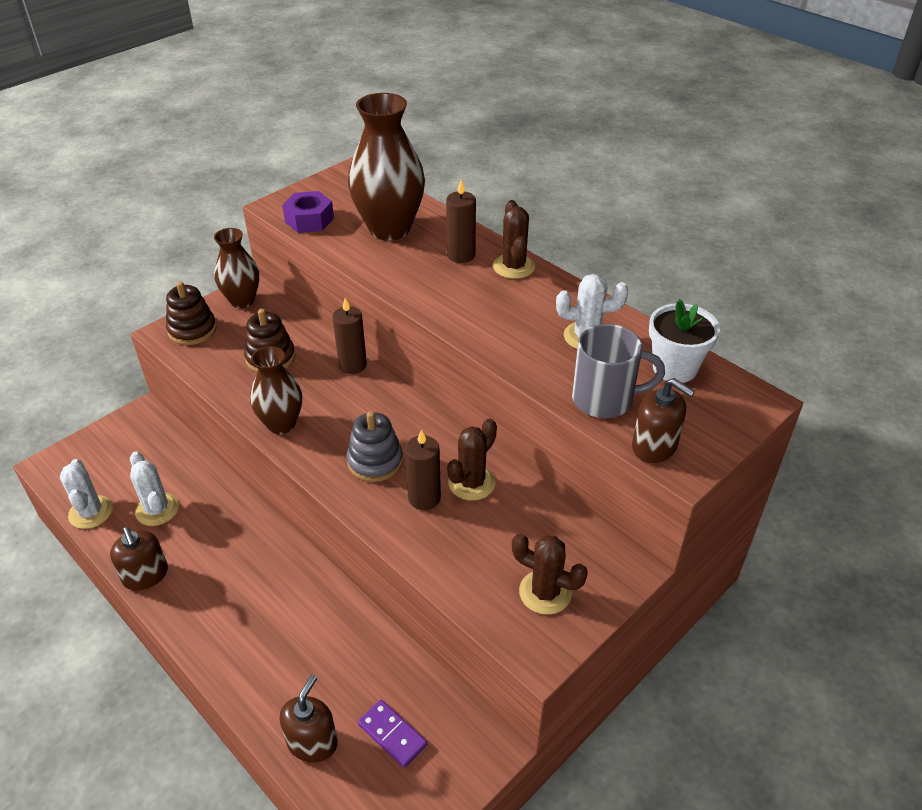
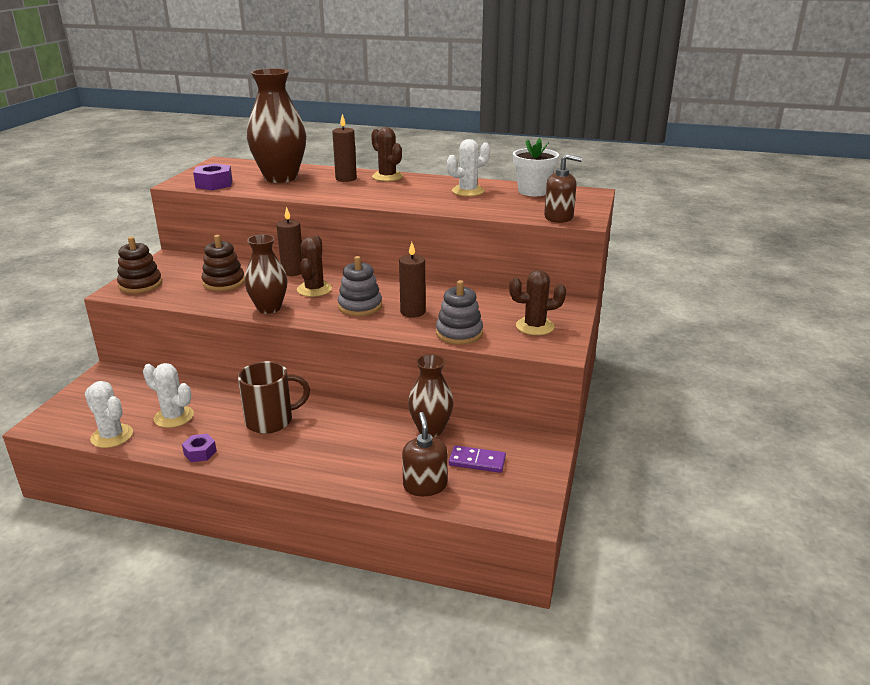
camera: 30 degrees left, 15 degrees down
brown soap dispenser [110,527,168,591] -> purple nut [182,434,217,462]
brown vase [214,228,259,308] -> brown vase moved to [408,354,454,437]
brown cactus [447,418,497,500] -> brown cactus moved to [297,235,332,297]
grey mug [572,324,665,418] -> none
none -> brown mug [238,361,310,434]
none -> grey stacking toy [436,280,483,345]

